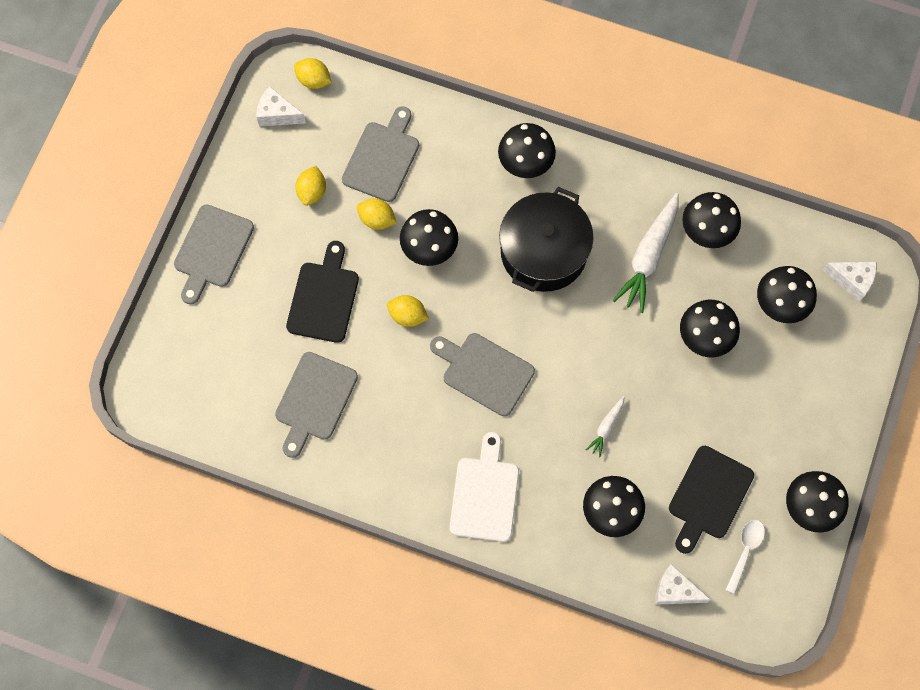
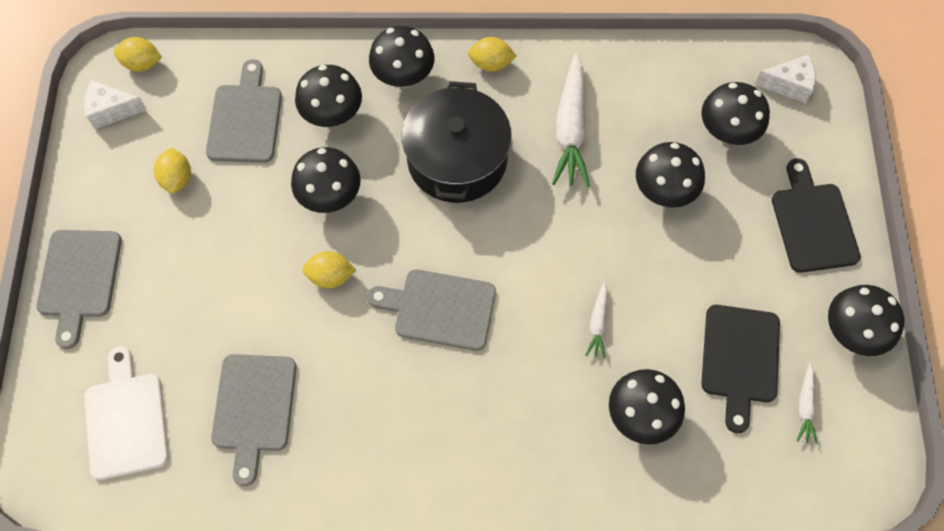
camera: 20 degrees left, 5 degrees down
black cutting board [286,241,359,343] -> black cutting board moved to [772,158,861,273]
yellow lemon [357,198,397,230] -> yellow lemon moved to [468,37,517,72]
white cutting board [450,432,519,542] -> white cutting board moved to [85,346,169,480]
white cheese [656,564,711,605] -> none
black mushroom [682,192,741,248] -> black mushroom moved to [295,65,362,127]
white spoon [726,520,765,594] -> white carrot [797,362,817,444]

